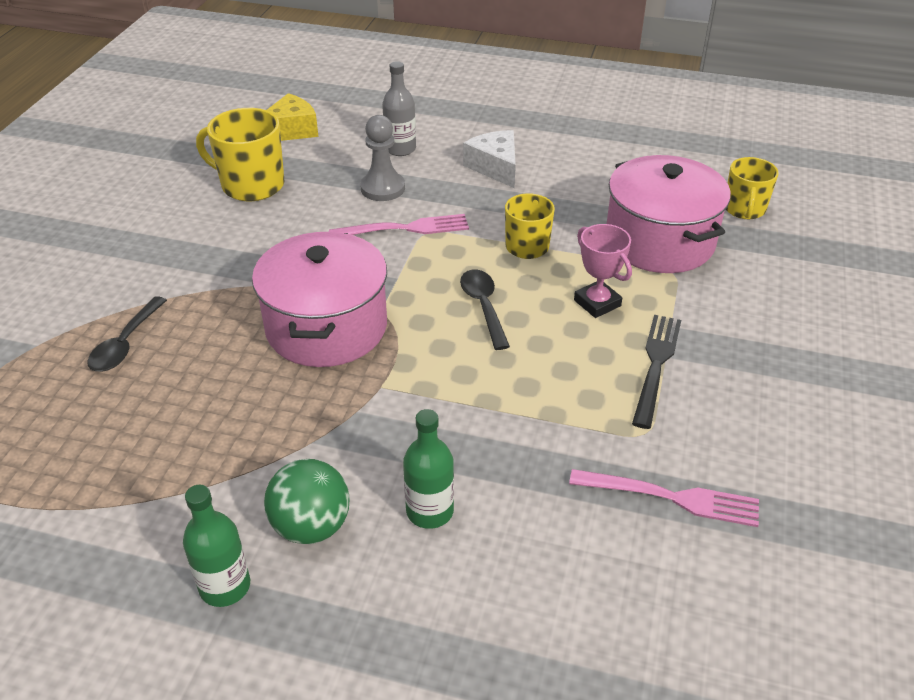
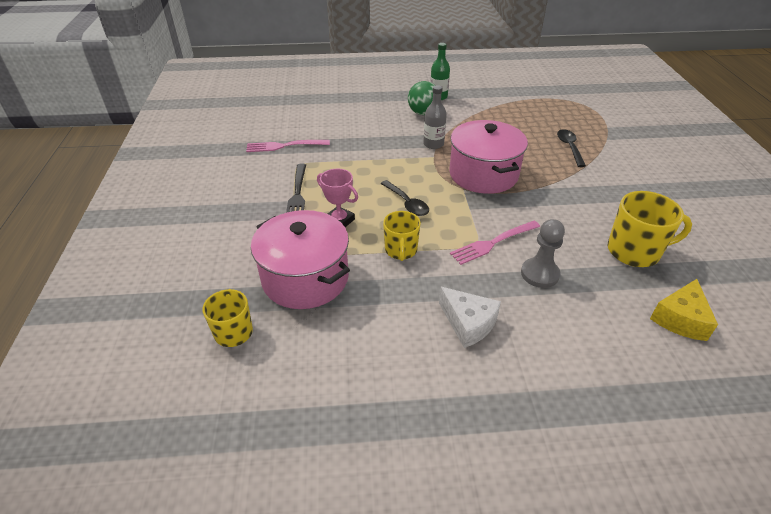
camera: 160 degrees right, 0 degrees up
grey bottle [382,61,416,156] -> grey bottle moved to [423,85,447,149]
green bottle [403,409,454,529] -> none

